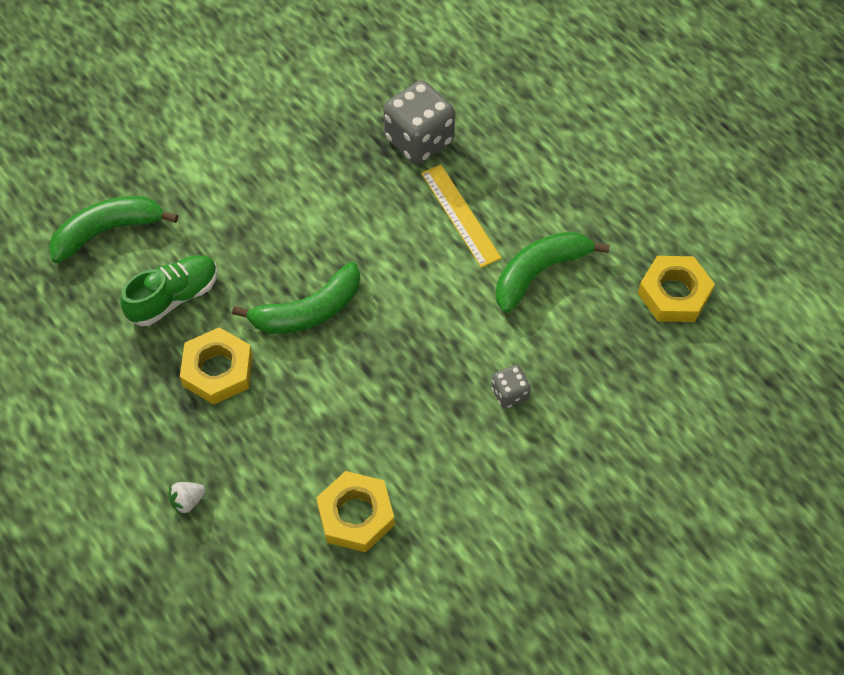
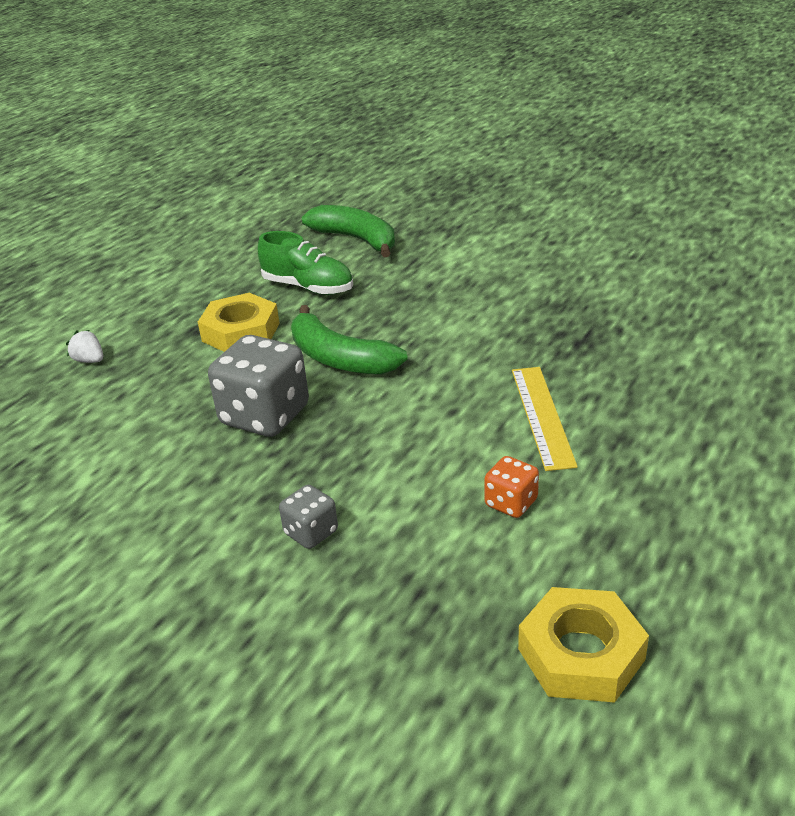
camera: 70 degrees right, 25 degrees down
yellow nut [316,471,395,552] -> none
grey dice [383,80,455,164] -> grey dice moved to [208,335,309,437]
yellow ruler [421,164,501,268] -> yellow ruler turned 45 degrees counterclockwise [512,367,578,471]
green banana [496,232,610,313] -> orange dice [484,456,539,518]

